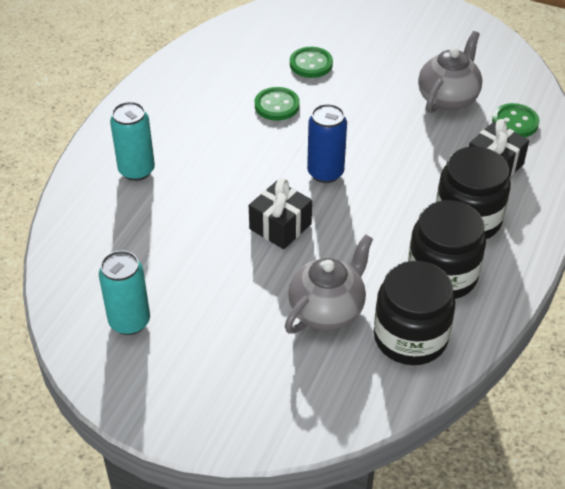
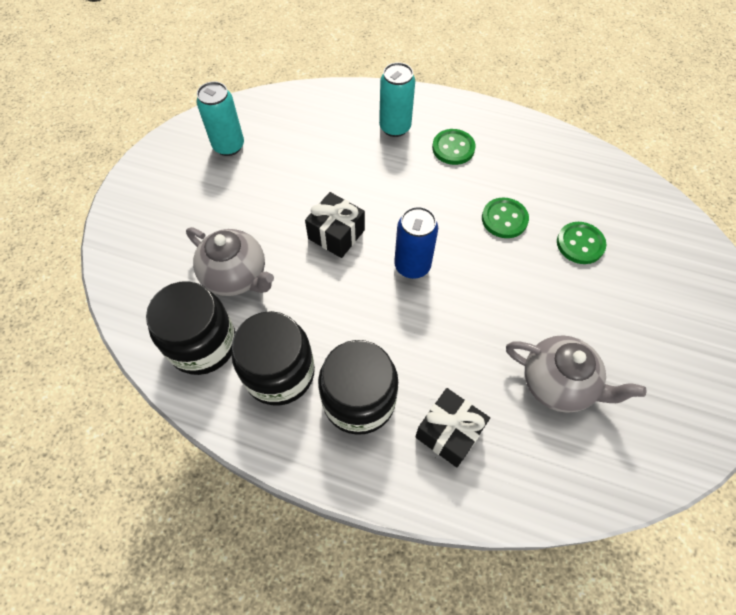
camera: 85 degrees right, 15 degrees up
green button [492,103,539,137] -> green button moved to [432,129,476,165]

